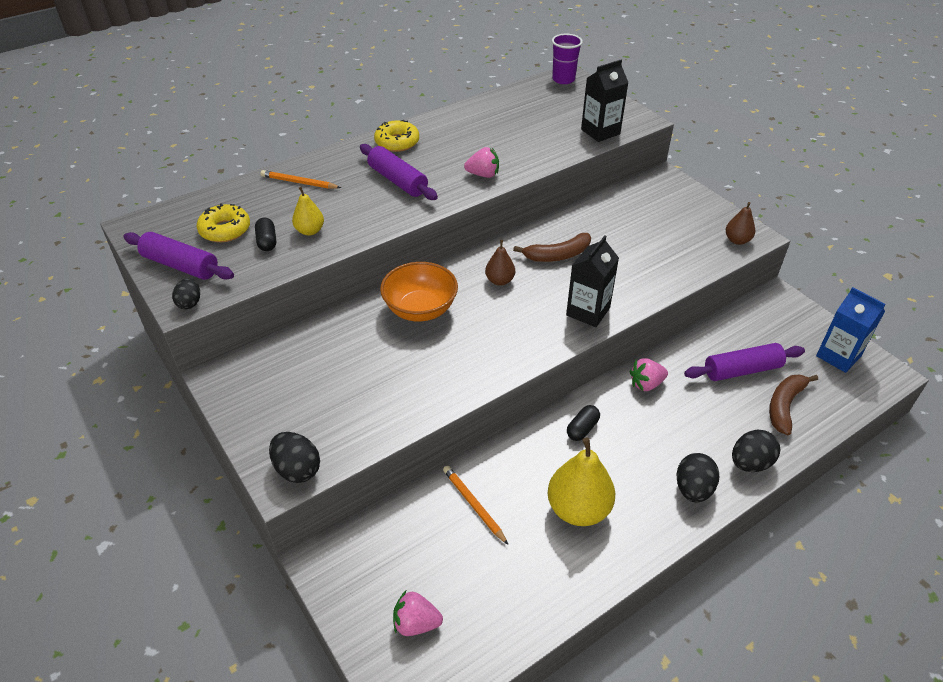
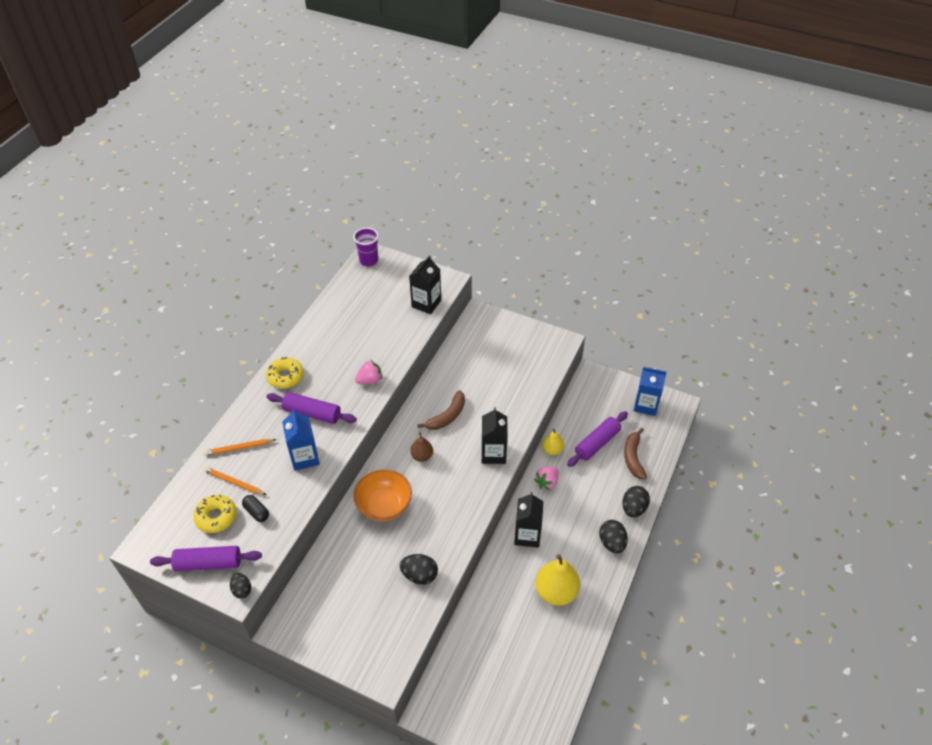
camera: 30 degrees left, 5 degrees up
black egg [269,432,320,483] -> black egg moved to [400,554,438,585]
yellow pear [292,187,324,236] -> yellow pear moved to [543,429,564,455]
pink strawberry [393,591,443,636] -> none
orange pencil [443,466,508,545] -> orange pencil moved to [203,467,266,495]
black capsule [567,405,600,441] -> black carton [514,492,544,548]
brown pear [726,202,755,245] -> none
none -> blue carton [282,409,320,471]

